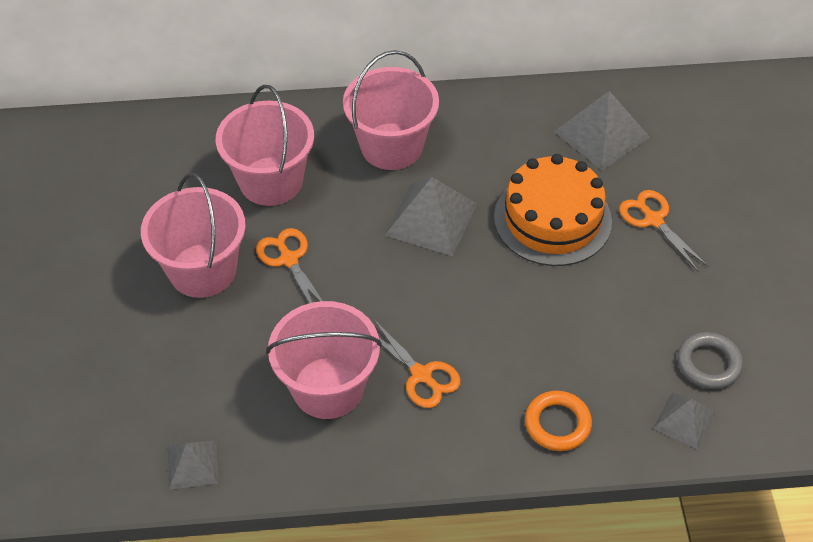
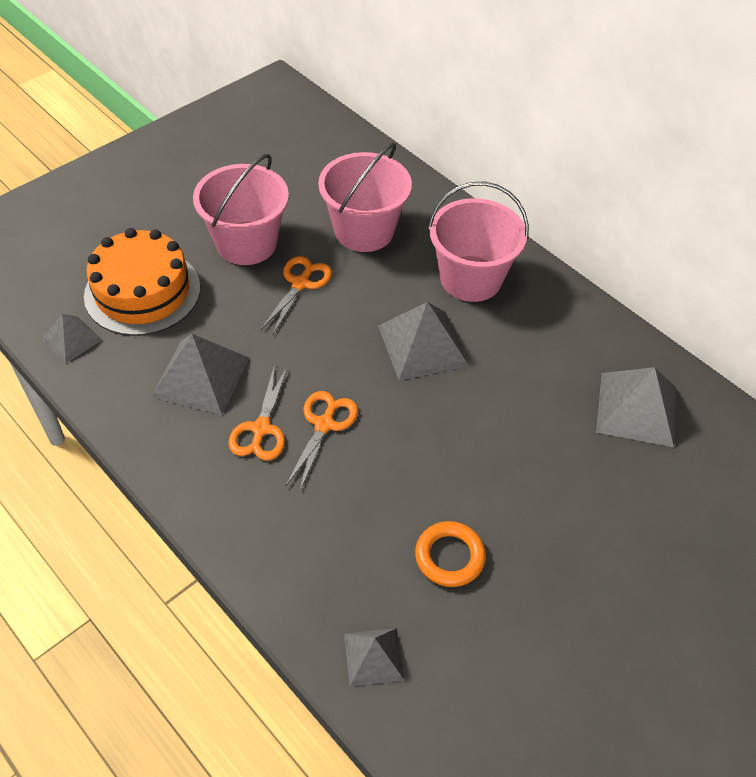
camera: 50 degrees right, 0 degrees up
pink bucket [266,301,382,419] -> grey pyramid [151,334,249,415]
orange cake [494,154,612,266] -> orange cake moved to [84,228,200,336]
orange ring [525,391,592,451] -> orange ring moved to [415,521,486,587]
orange scissors [619,190,709,271] -> orange scissors moved to [286,391,358,490]
grey ring [677,332,743,389] -> none

